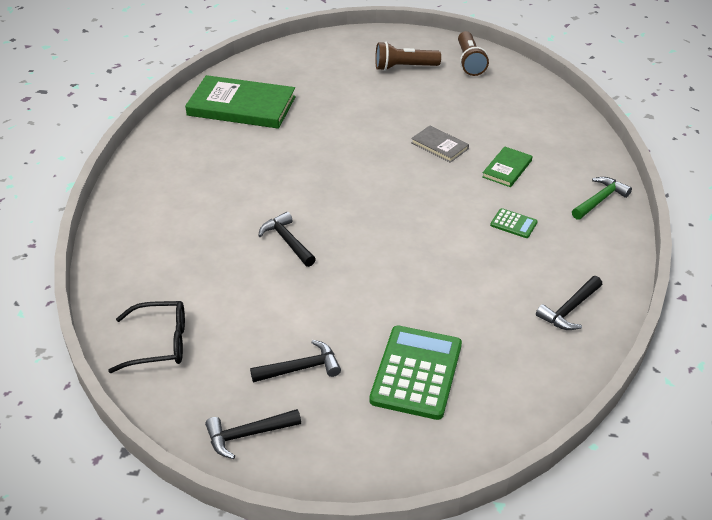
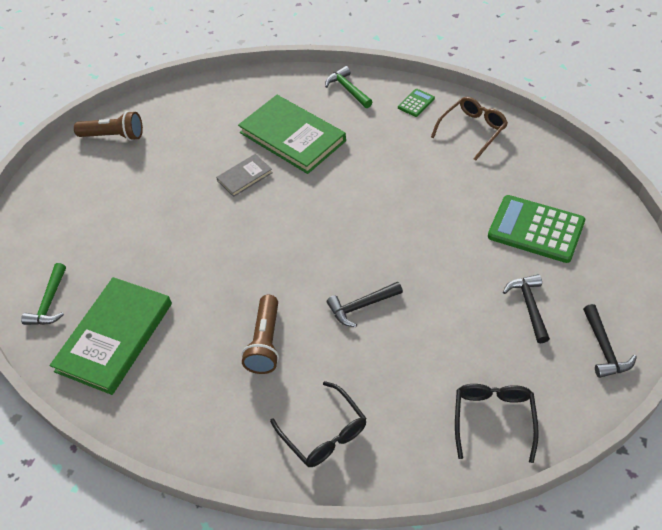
camera: 75 degrees left, 10 degrees up
brown flashlight [375,42,441,71] -> brown flashlight moved to [242,295,279,374]
green book [482,146,533,187] -> green book [238,95,346,174], size x2.03
green calculator [490,208,538,238] -> green calculator moved to [398,89,435,117]
black hammer [536,276,602,330] -> brown glasses [431,97,508,161]
none -> green hammer [21,263,66,325]
none -> black glasses [270,381,367,467]

